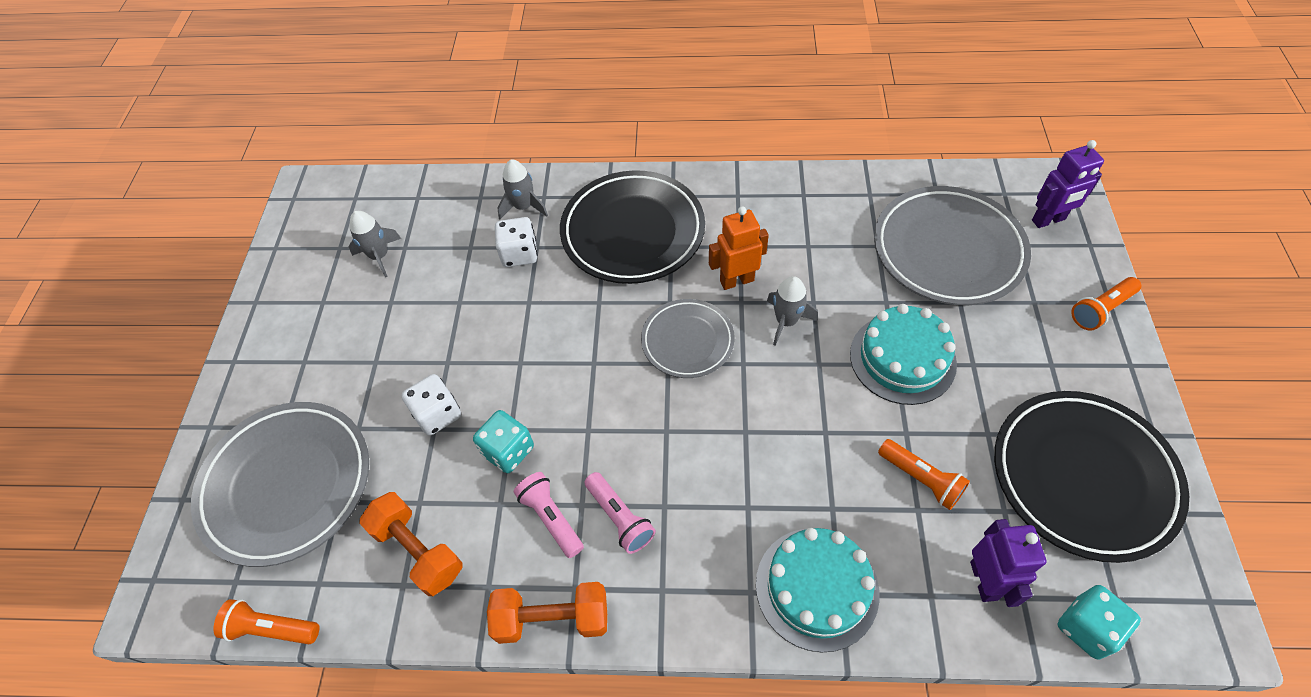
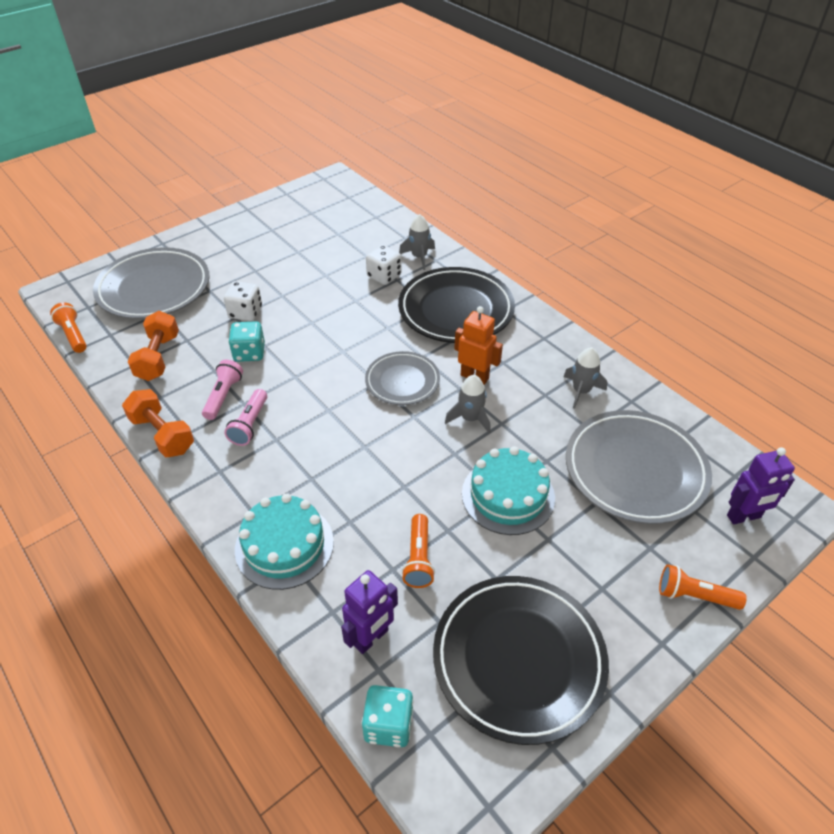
camera: 45 degrees right, 10 degrees down
grey rocket [349,211,401,277] -> grey rocket moved to [563,347,607,409]
purple robot [1032,140,1104,228] -> purple robot turned 45 degrees counterclockwise [727,447,795,525]

